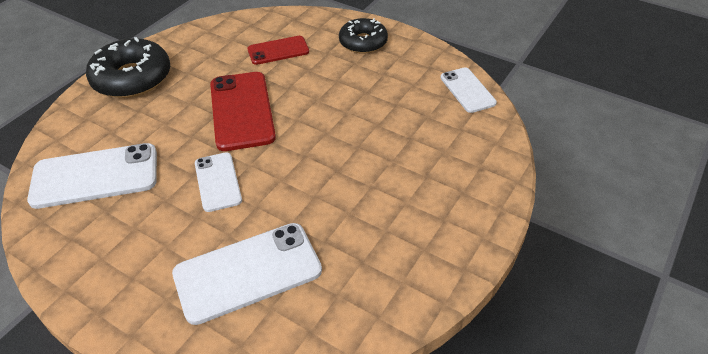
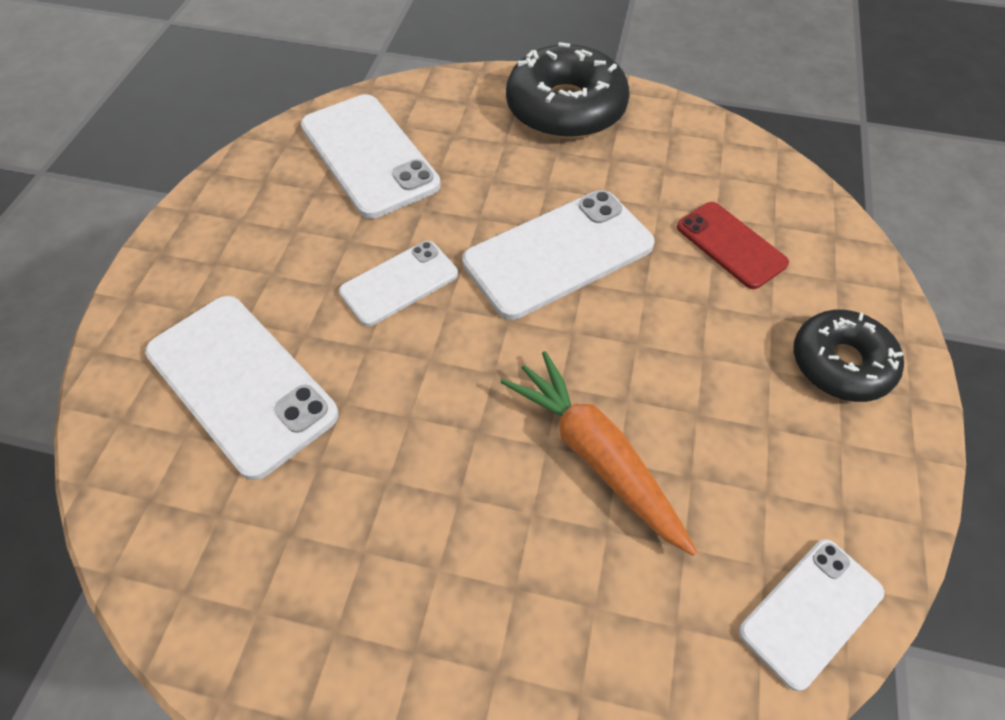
camera: 70 degrees right, 10 degrees up
red phone [210,72,276,151] -> white phone [462,190,655,320]
none -> orange carrot [501,351,697,556]

